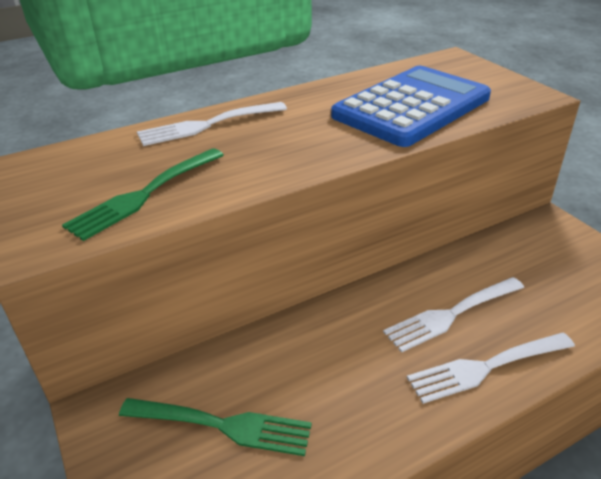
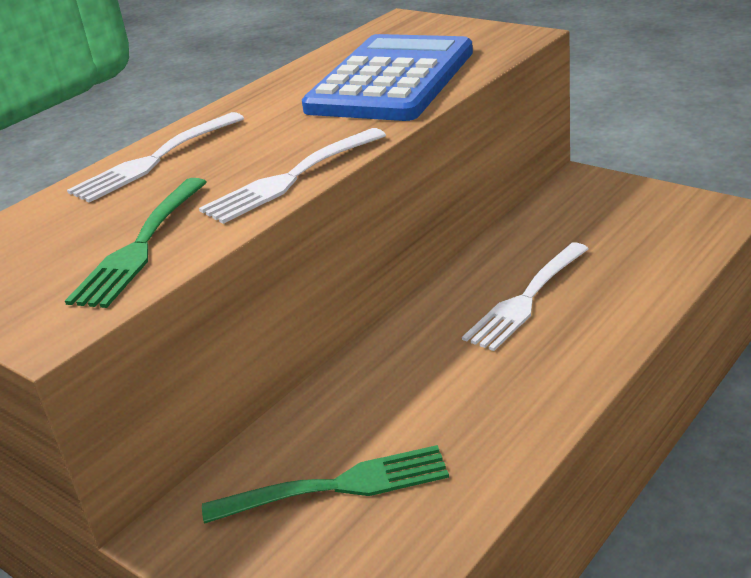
camera: 20 degrees left, 5 degrees down
white fork [407,333,575,404] -> white fork moved to [199,128,386,224]

